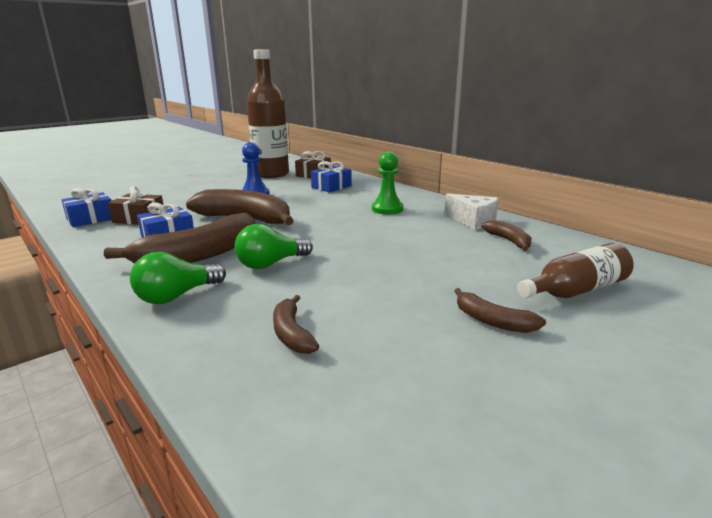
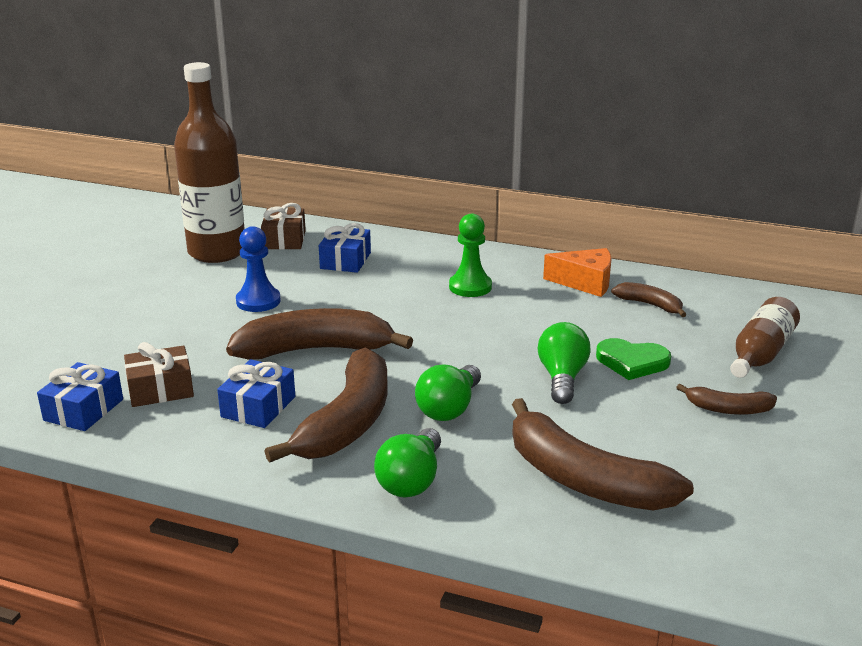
camera: 30 degrees left, 5 degrees up
brown banana [273,295,319,354] -> brown banana [512,398,694,510], size x2.02
white cheese [444,193,499,230] -> orange cheese [543,248,612,297]
none -> green light bulb [538,322,591,404]
none -> green heart [596,338,671,380]

